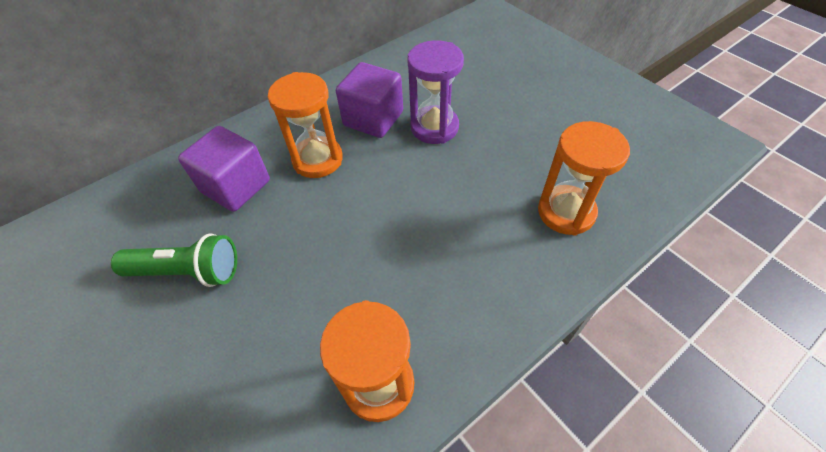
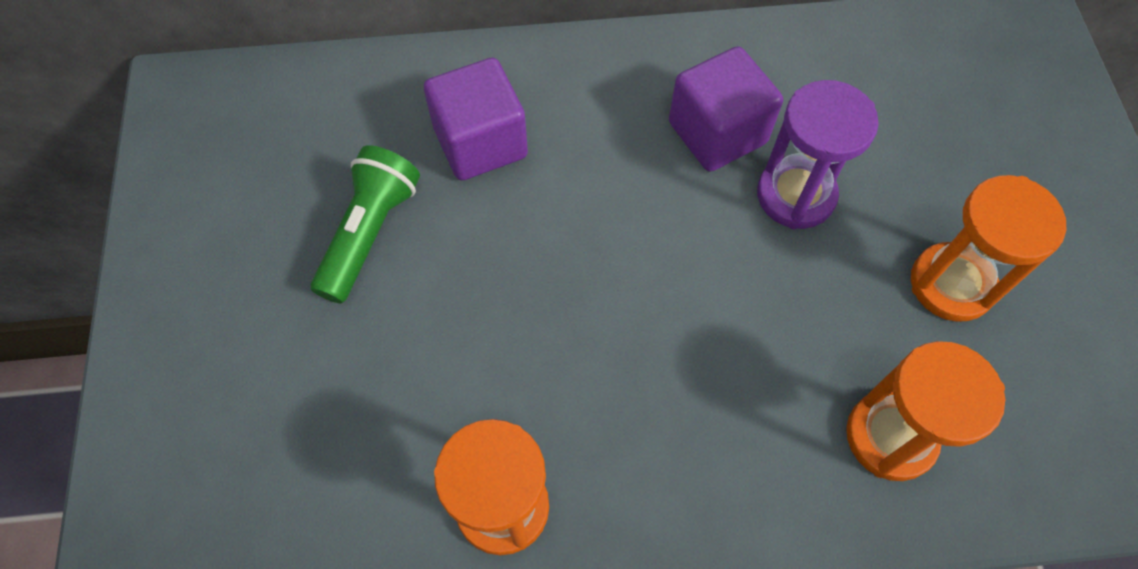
camera: 30 degrees right, 10 degrees up
green flashlight [111,234,237,287] -> green flashlight turned 105 degrees counterclockwise [311,145,420,303]
orange hourglass [268,72,343,178] -> orange hourglass moved to [911,175,1066,322]

